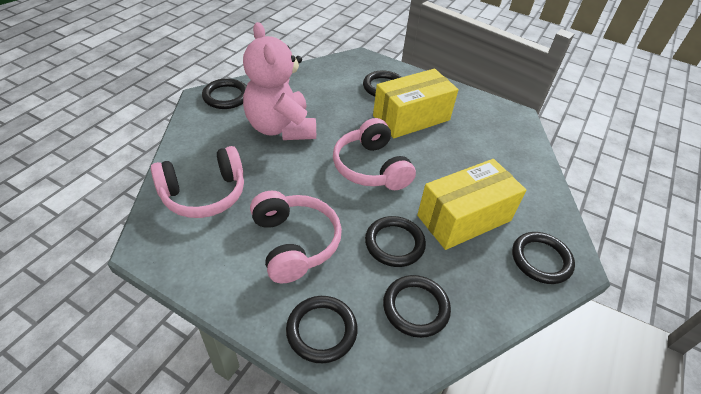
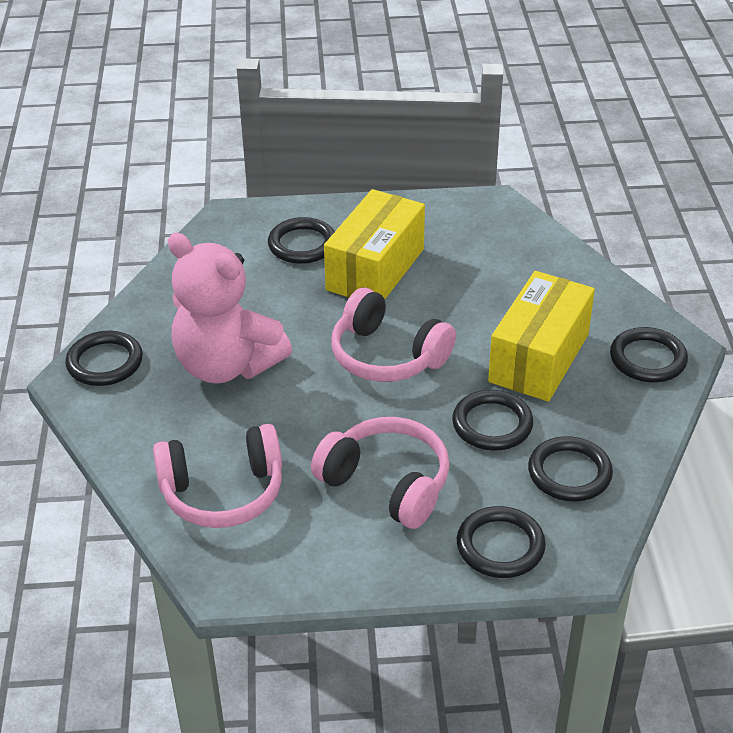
camera: 30 degrees left, 5 degrees down
pink headphones [151,146,244,218] -> pink headphones turned 45 degrees clockwise [153,424,282,528]

